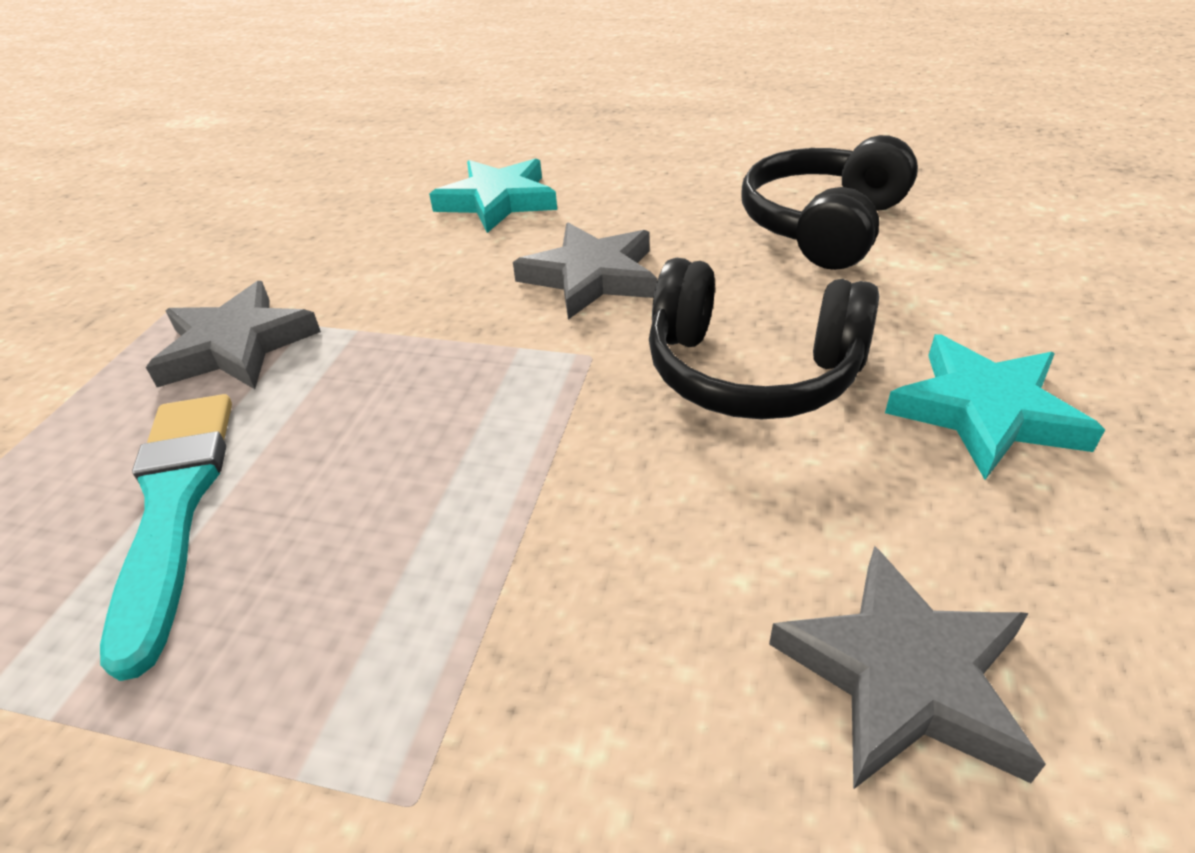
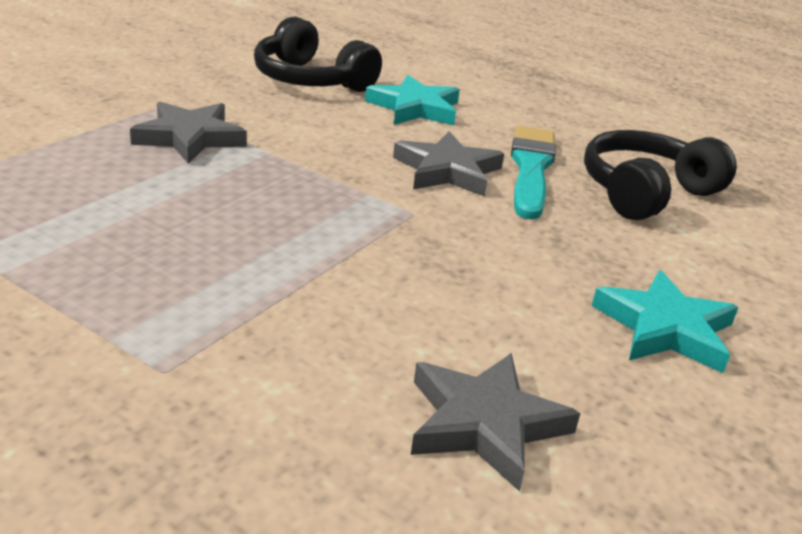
camera: 15 degrees right, 10 degrees down
turquoise brush [100,394,232,681] -> turquoise brush moved to [511,126,556,220]
black headphones [649,258,879,420] -> black headphones moved to [254,17,382,92]

